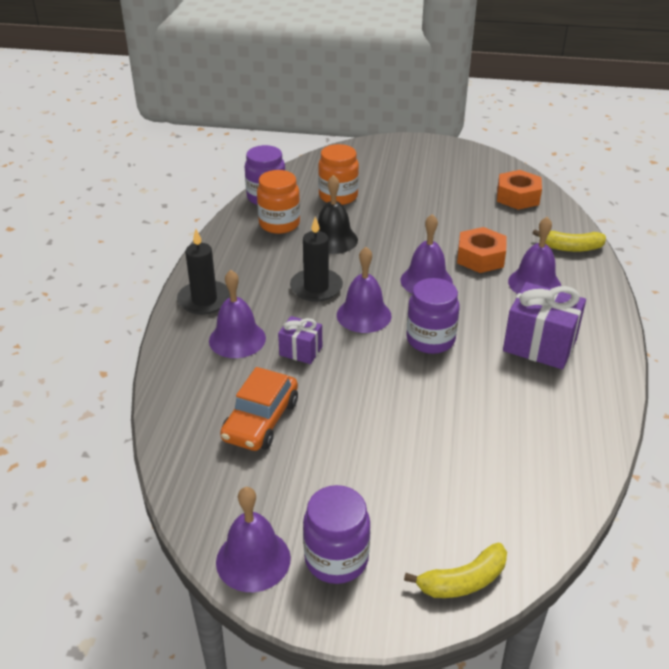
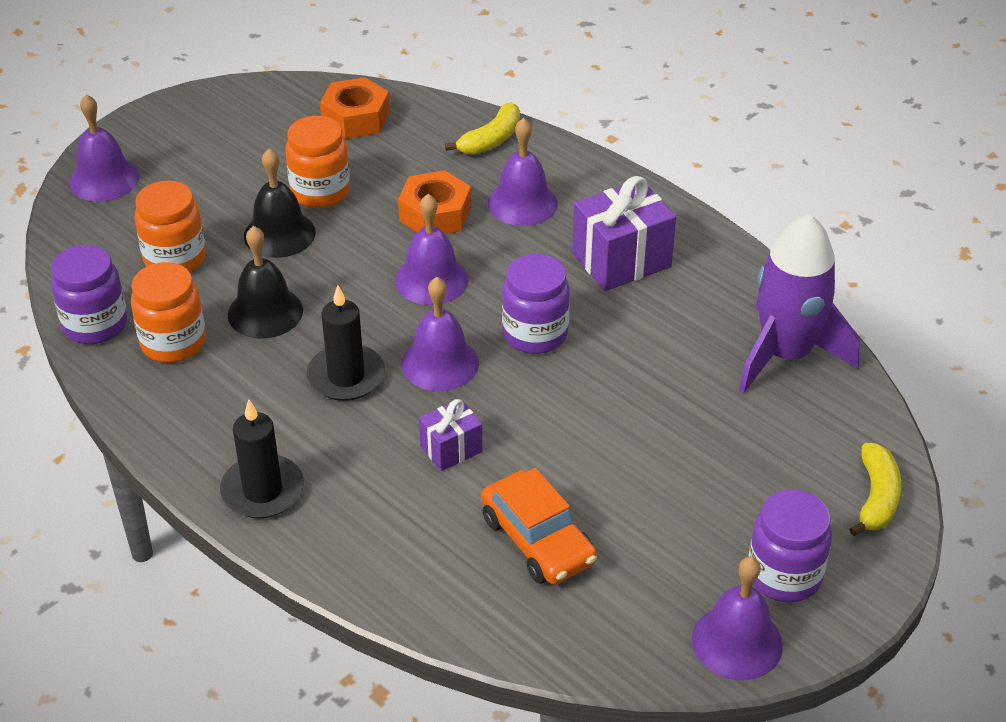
camera: 55 degrees left, 5 degrees up
purple bell [209,270,266,358] -> purple bell moved to [69,94,139,202]
none -> black bell [244,148,316,258]
none -> orange jar [285,116,350,208]
none -> purple rocket [739,214,860,394]

